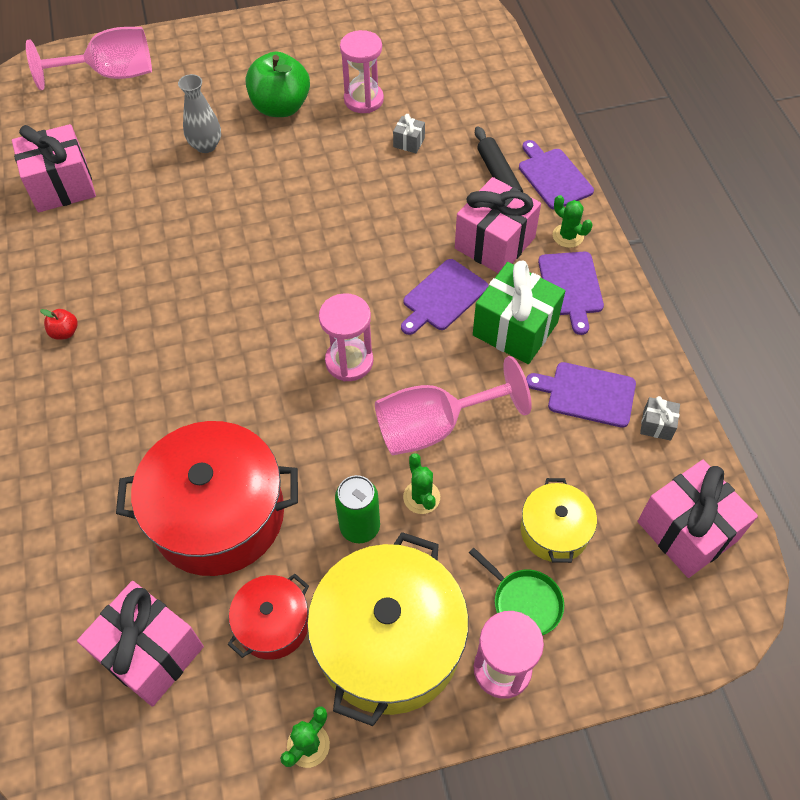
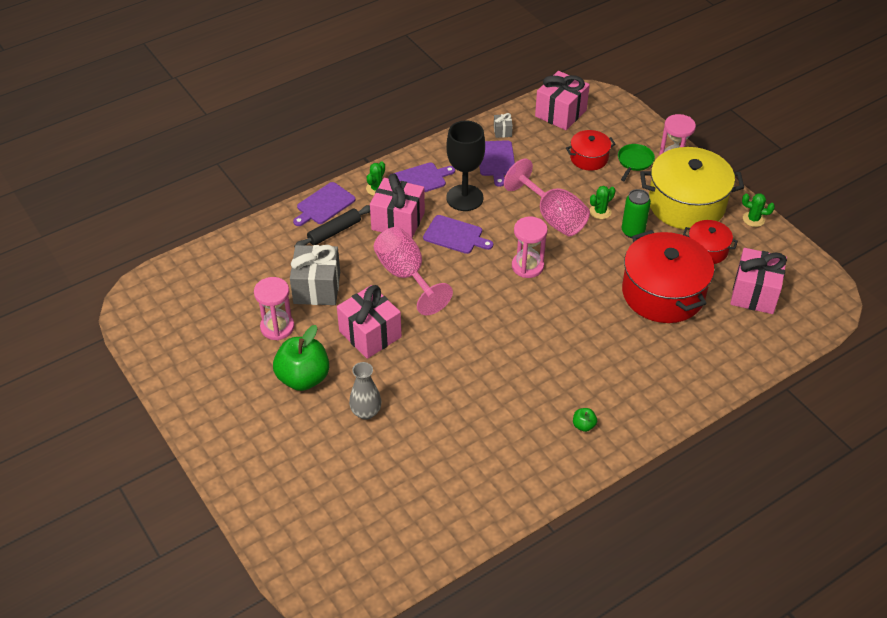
camera: 110 degrees left, 10 degrees down
pink gift [12,124,96,212] -> pink gift moved to [337,285,402,359]
pink goblet [26,27,152,90] -> pink goblet moved to [374,227,453,315]
red apple [40,309,78,340] -> green apple [573,408,597,432]
grey gift [393,114,425,153] -> grey gift [290,245,340,305], size x2.25
green gift [473,261,565,364] -> black goblet [446,121,485,211]
yellow pot [521,478,597,563] -> red pot [566,130,615,171]

